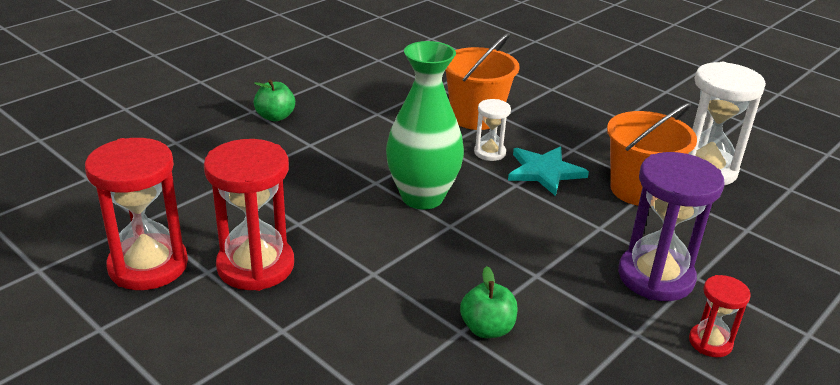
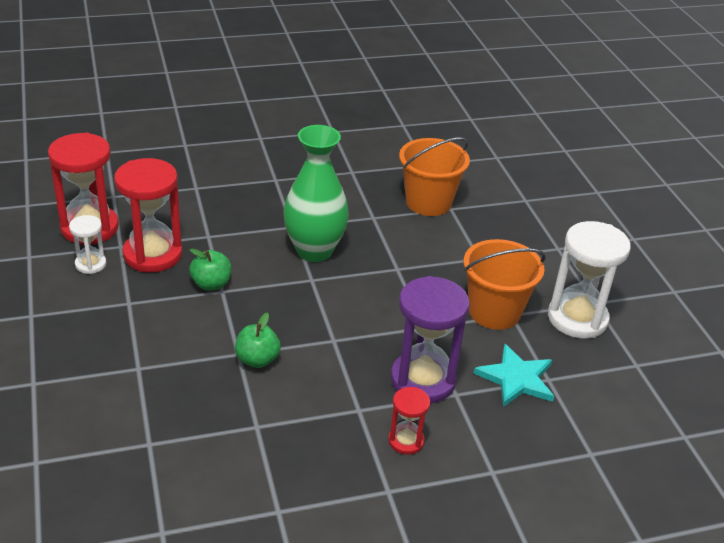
camera: 30 degrees right, 5 degrees up
green apple [254,80,295,121] -> green apple moved to [189,249,231,291]
white hourglass [474,99,511,161] -> white hourglass moved to [69,215,106,274]
turquoise star [508,147,589,196] -> turquoise star moved to [473,344,554,407]

